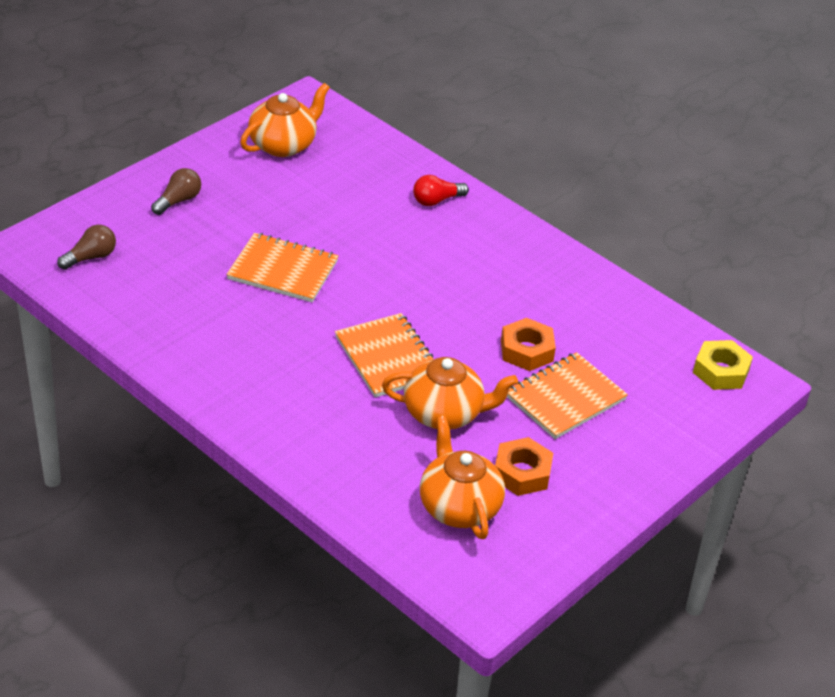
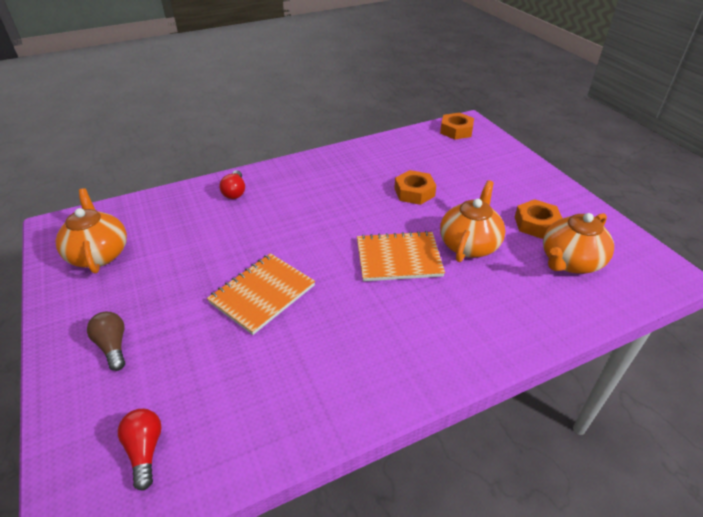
camera: 65 degrees left, 0 degrees up
brown light bulb [57,225,116,270] -> red light bulb [118,409,162,491]
orange teapot [420,416,505,539] -> orange teapot turned 45 degrees counterclockwise [543,213,614,274]
orange notebook [507,352,628,439] -> none
yellow nut [693,340,753,390] -> orange nut [440,113,474,140]

